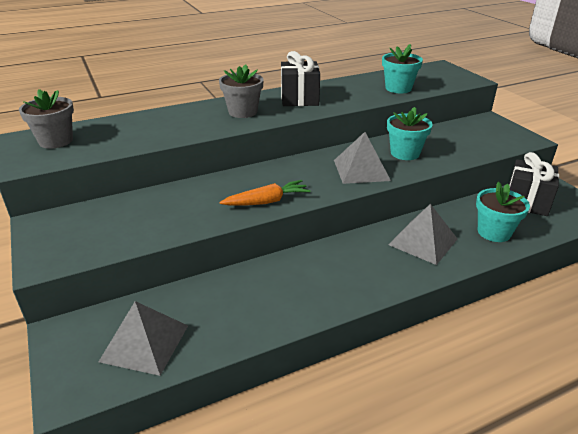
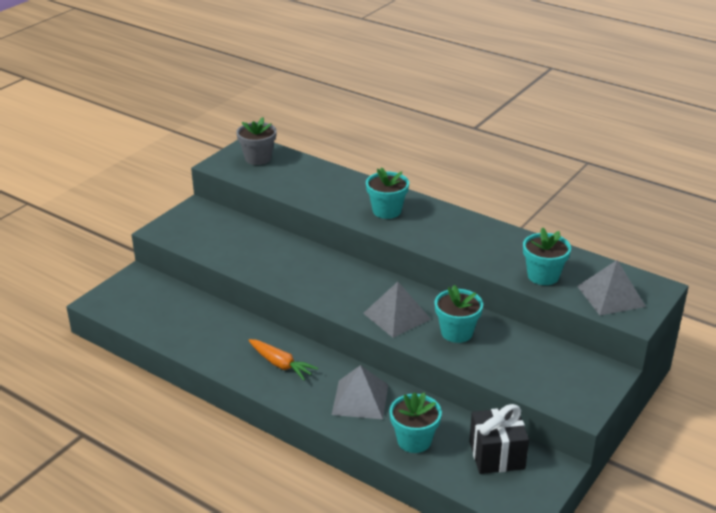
camera: 60 degrees right, 0 degrees up
grey pyramid [99,301,188,376] -> grey pyramid moved to [577,260,646,315]
grey flower pot [219,64,264,118] -> turquoise flower pot [366,167,409,219]
orange carrot [219,180,311,206] -> orange carrot moved to [249,339,318,380]
black gift [281,51,320,106] -> none

